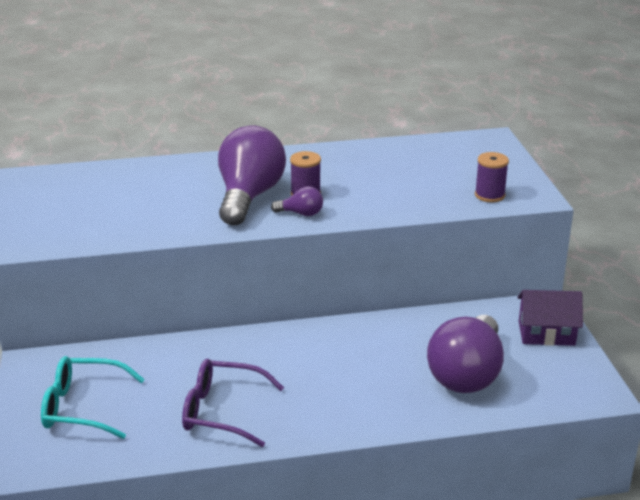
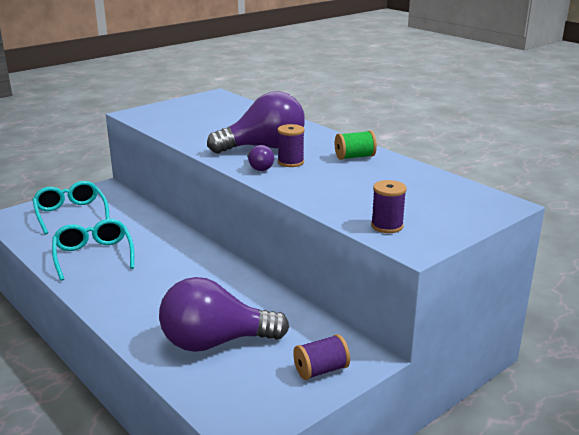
camera: 60 degrees right, 5 degrees down
purple glasses [182,359,284,447] -> turquoise glasses [52,219,134,281]
purple house [517,290,583,346] -> purple spool [293,334,350,380]
none -> green spool [335,130,377,160]

